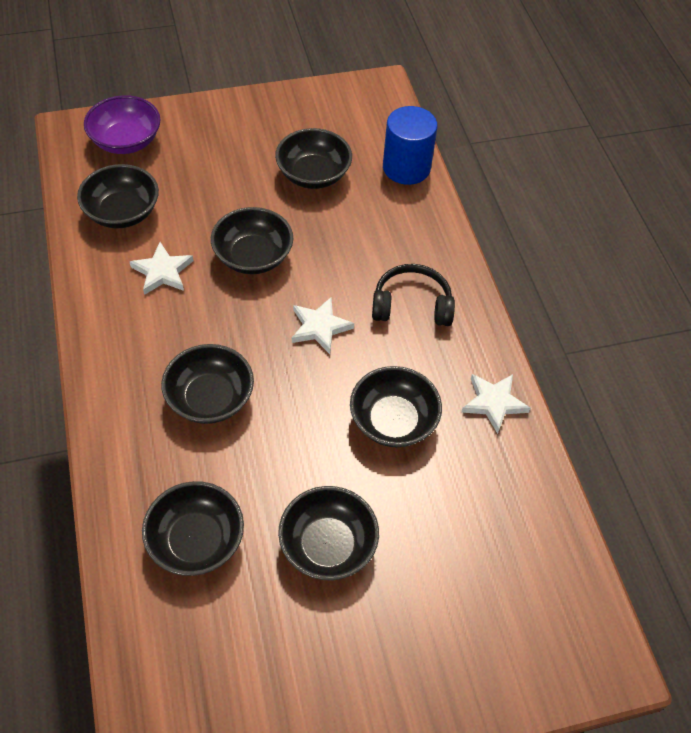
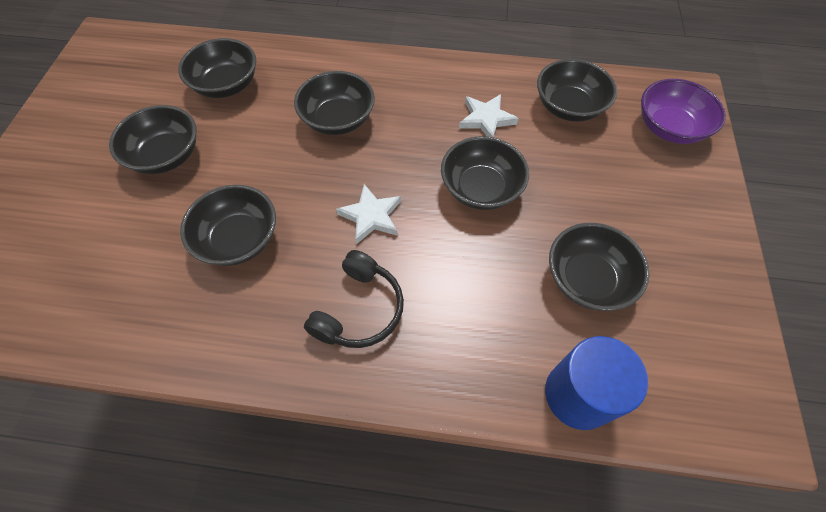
camera: 115 degrees right, 5 degrees up
white star [462,374,531,434] -> none

